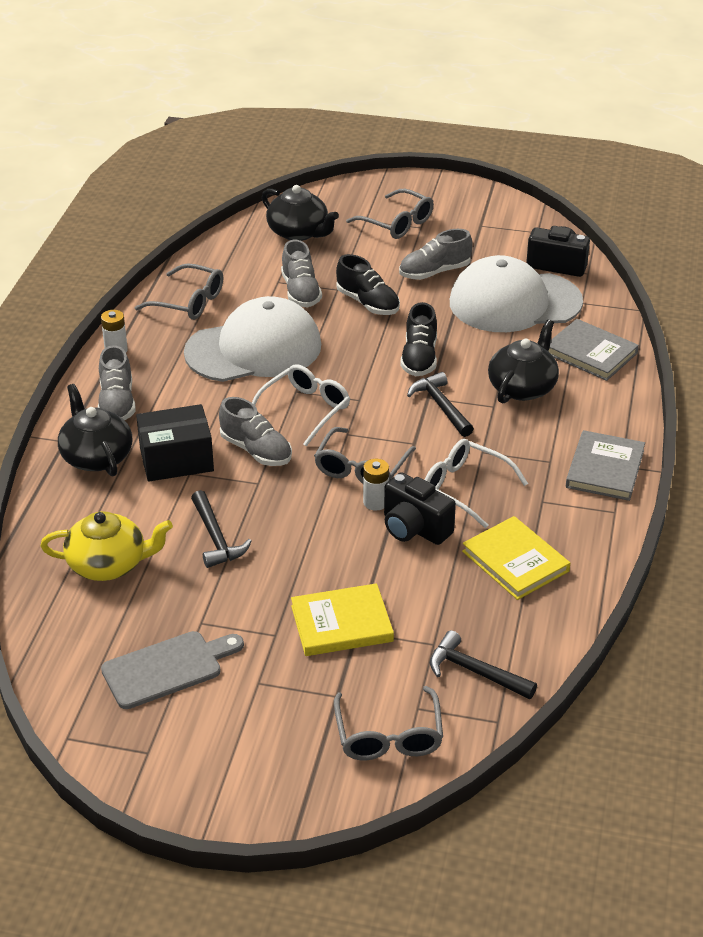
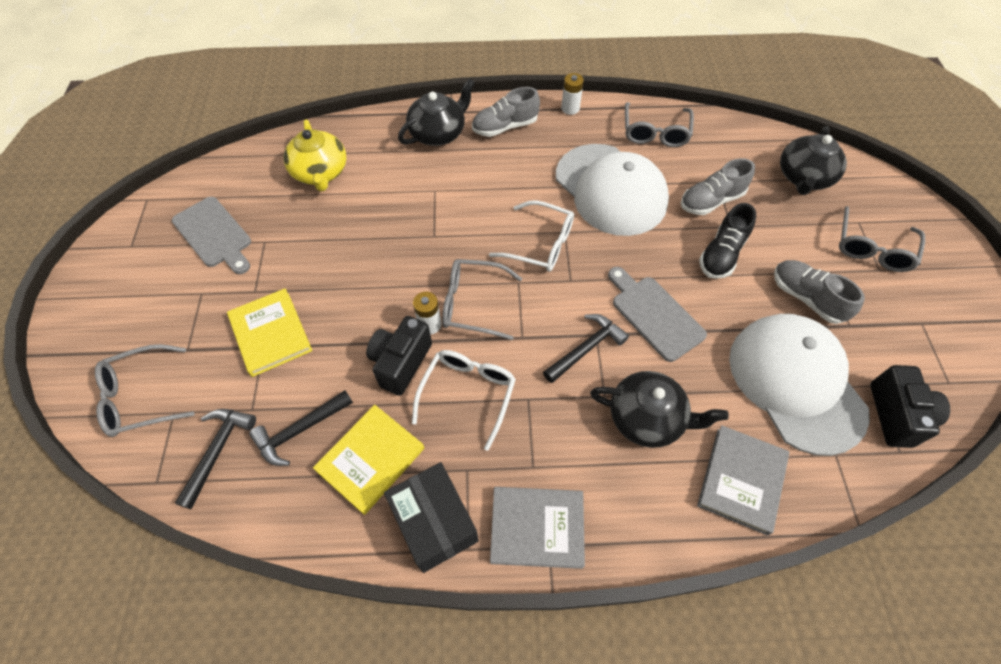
camera: 75 degrees right, 20 degrees up
black box [136,404,214,482] -> black box moved to [384,462,479,573]
black hammer [191,490,252,568] -> black hammer moved to [249,390,353,466]
grey shoe [219,397,292,466] -> none
black shoe [400,302,437,376] -> grey cutting board [608,267,707,362]

